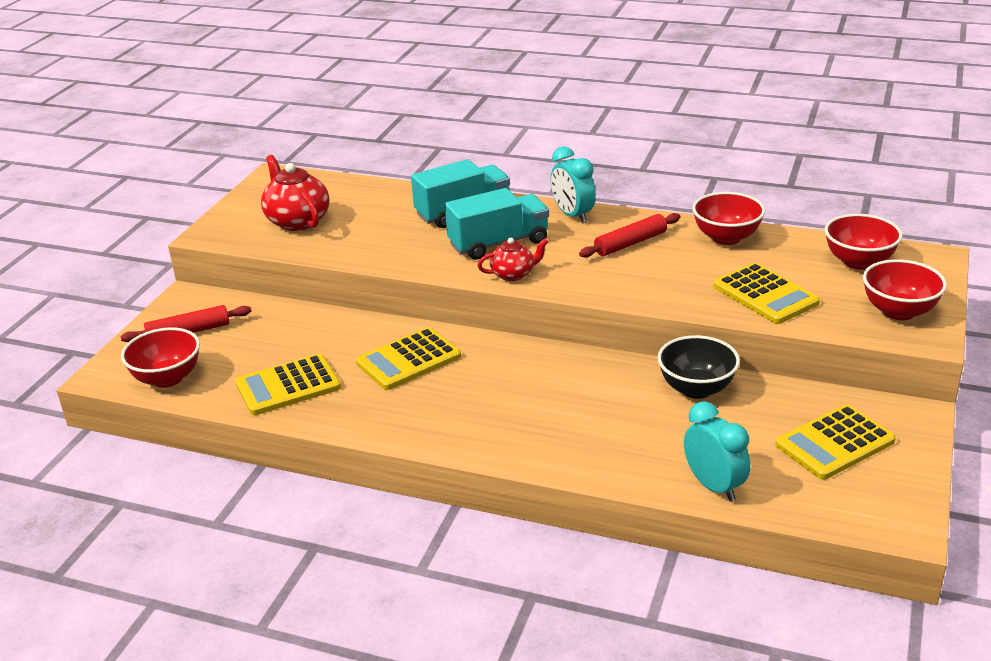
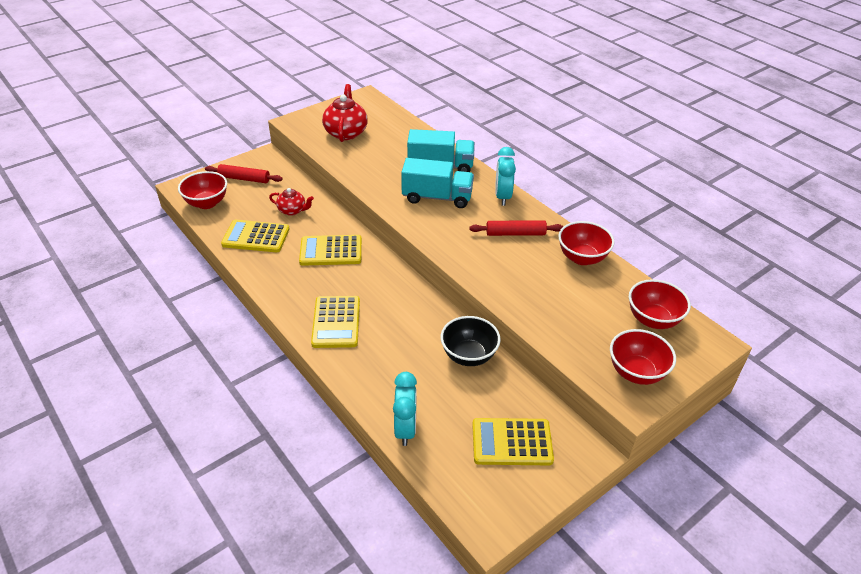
camera: 30 degrees right, 10 degrees up
red teapot [478,238,548,281] -> red teapot moved to [269,188,314,216]
yellow calculator [713,263,820,324] -> yellow calculator moved to [311,296,360,348]

